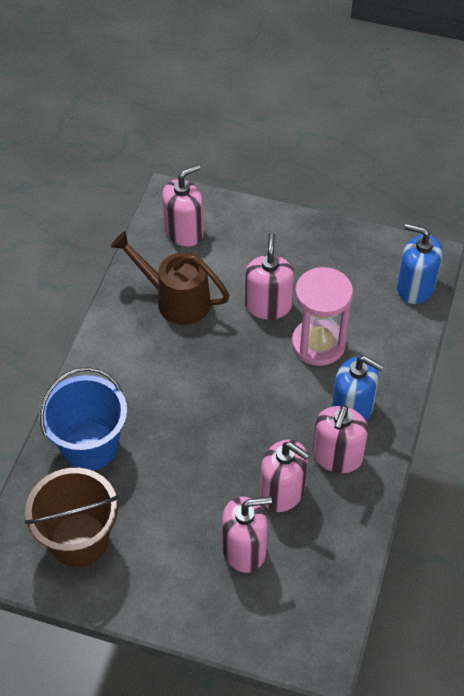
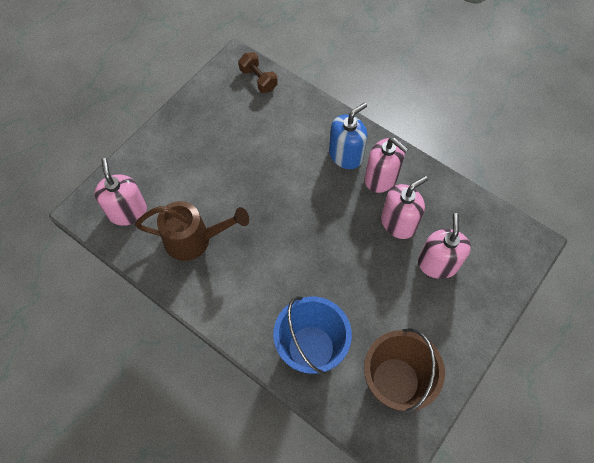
camera: 70 degrees left, 10 degrees up
brown watering can [111,231,230,325] -> brown watering can turned 135 degrees counterclockwise [135,201,249,261]
pink soap dispenser [245,233,294,319] -> none
pink hourglass [292,267,353,366] -> none
blue soap dispenser [397,224,442,304] -> brown dumbbell [239,52,278,93]

